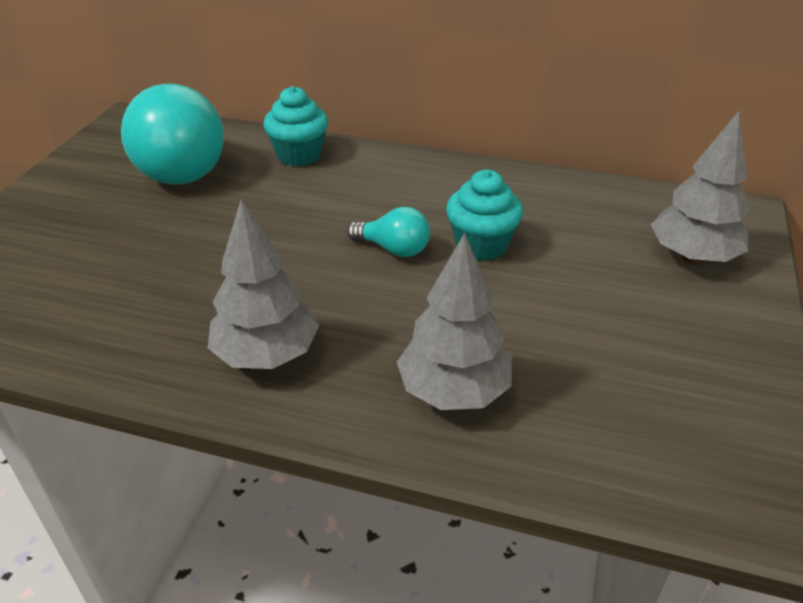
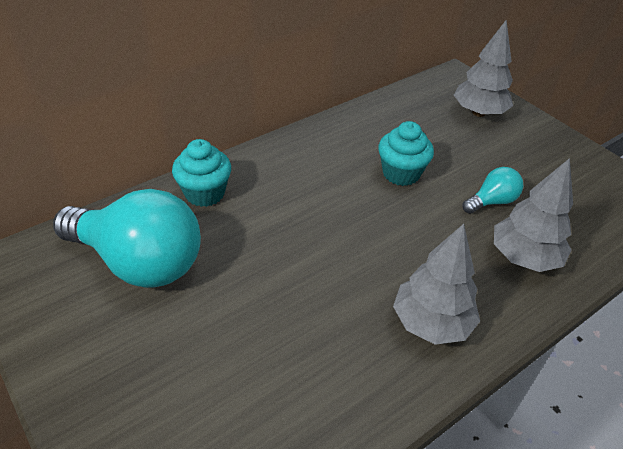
camera: 55 degrees left, 5 degrees up
turquoise light bulb [347,207,430,257] -> turquoise light bulb moved to [463,167,523,214]

